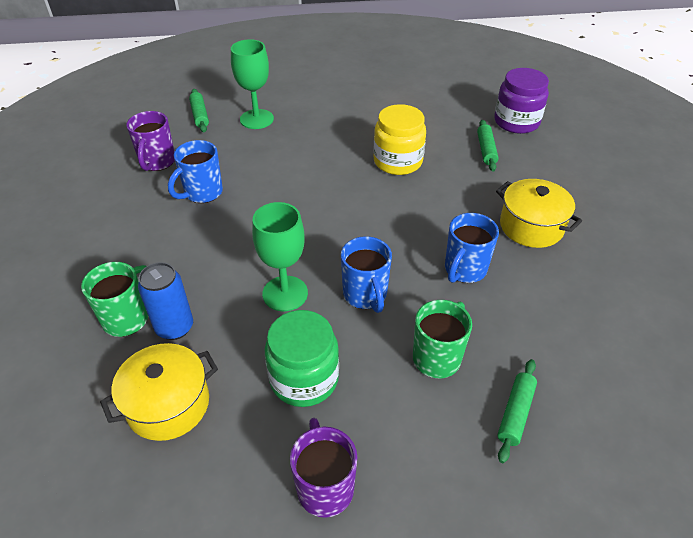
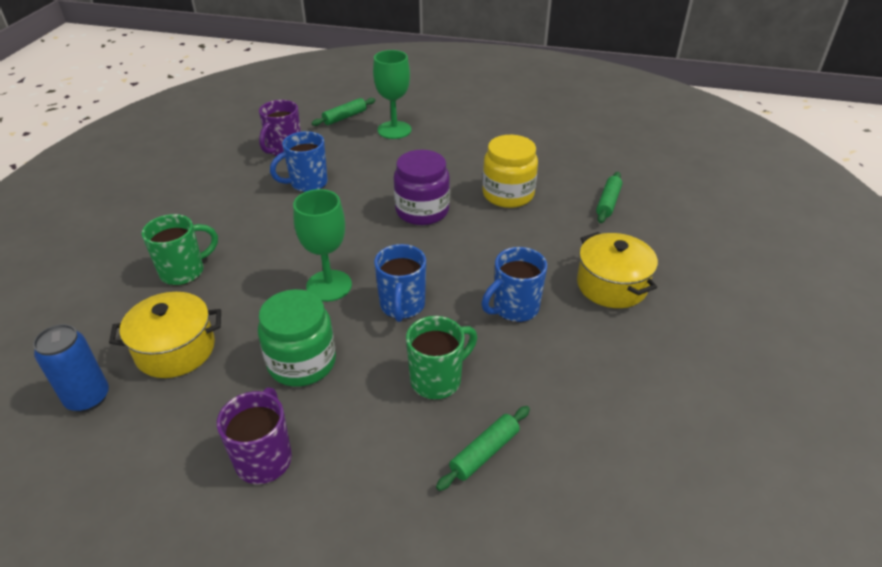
camera: 20 degrees right, 5 degrees down
blue can [138,262,193,340] -> blue can moved to [33,324,109,412]
green rolling pin [189,89,209,132] -> green rolling pin turned 45 degrees clockwise [312,98,375,126]
purple jar [494,68,549,134] -> purple jar moved to [394,150,450,225]

